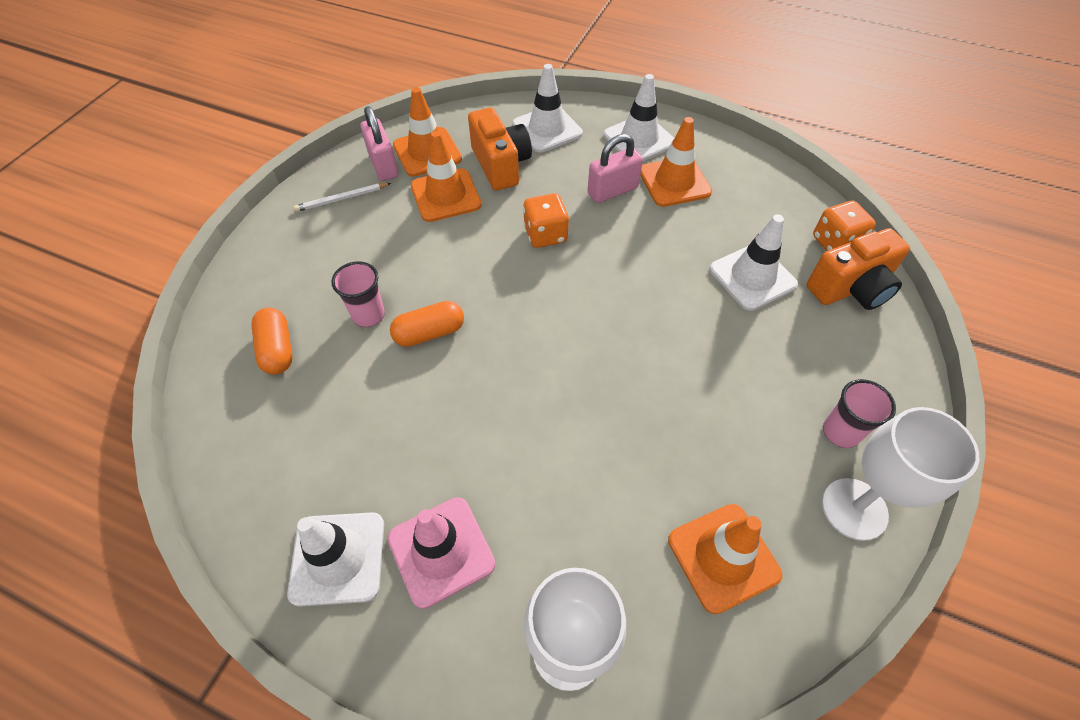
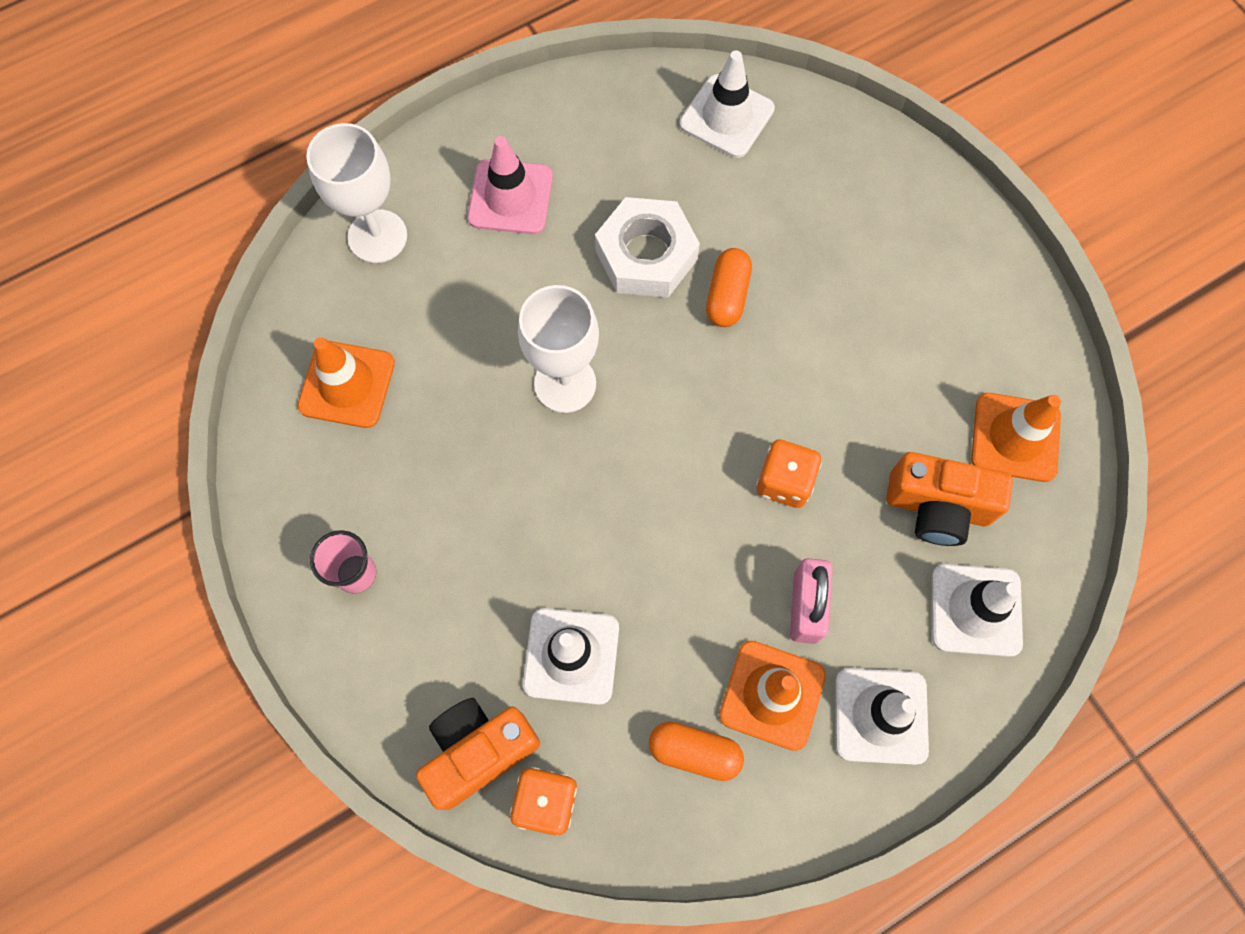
camera: 125 degrees right, 15 degrees up
orange capsule [251,307,292,375] -> orange capsule moved to [649,722,744,781]
white traffic cone [287,512,384,607] -> white traffic cone moved to [679,50,775,158]
white pencil [293,183,391,212] -> none
pink cup [331,261,385,327] -> none
pink padlock [361,106,398,181] -> none
orange traffic cone [411,131,482,222] -> none
orange camera [807,228,910,310] -> orange camera turned 45 degrees clockwise [416,698,540,810]
white goblet [822,407,979,541] -> white goblet moved to [518,285,599,413]
none -> white nut [595,197,700,298]

